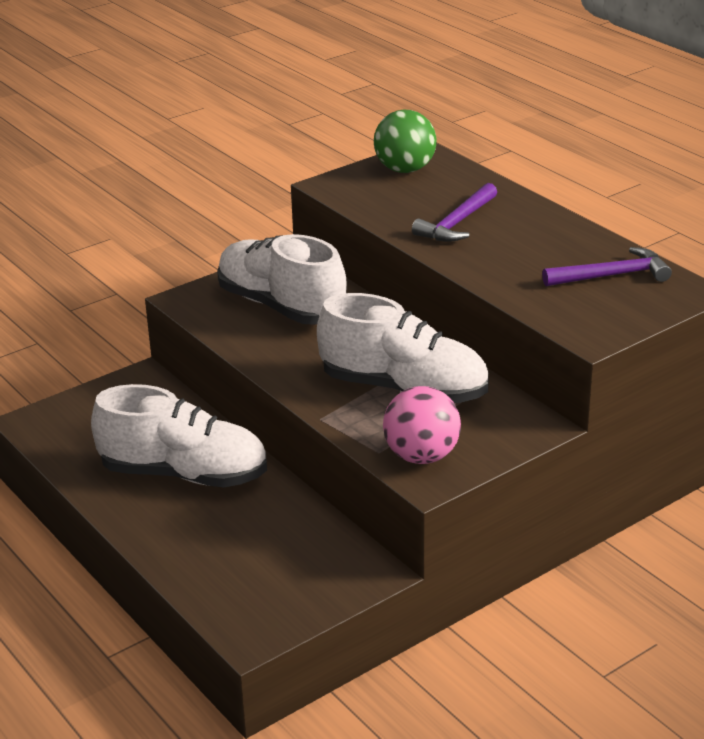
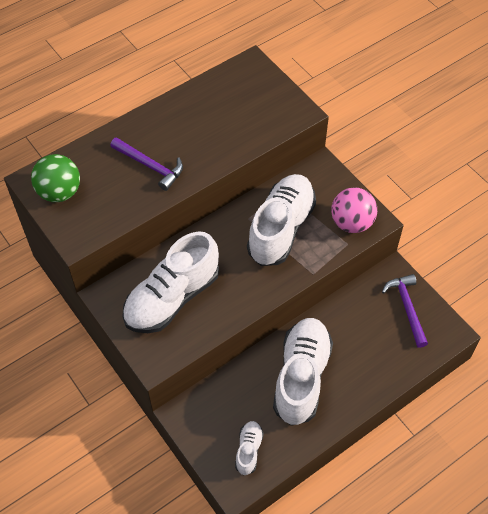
camera: 90 degrees left, 25 degrees up
purple hammer [542,247,672,286] -> purple hammer moved to [382,274,428,348]
none -> white shoe [235,421,264,475]

